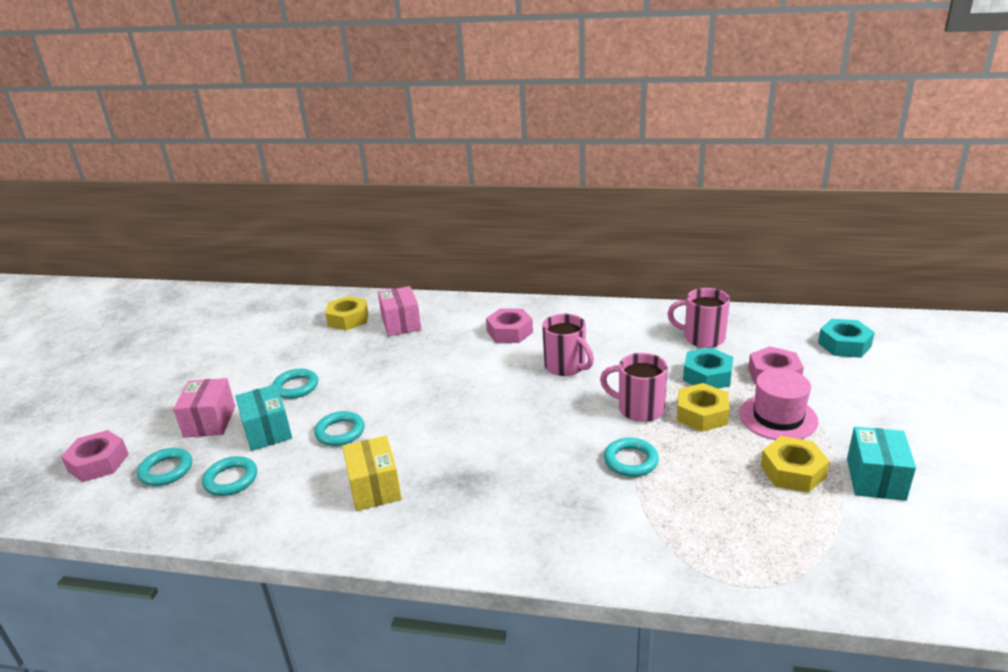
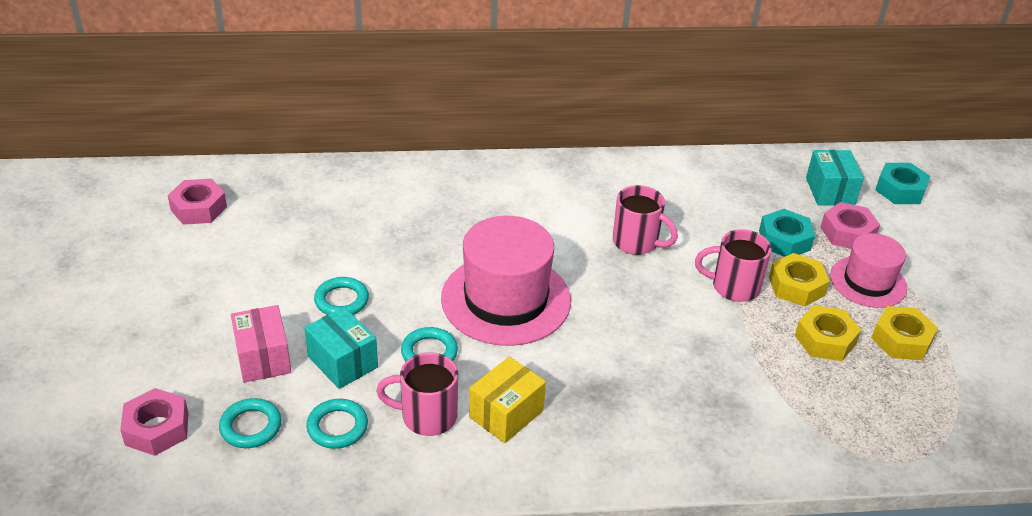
camera: 20 degrees left, 10 degrees up
yellow nut [325,296,368,330] -> yellow nut moved to [795,305,861,361]
yellow box [342,436,402,511] -> yellow box turned 75 degrees clockwise [469,357,546,443]
pink box [378,286,421,336] -> none
pink nut [486,308,533,343] -> pink nut moved to [167,179,227,225]
turquoise ring [604,438,659,477] -> none
pink mug [667,288,730,348] -> pink mug moved to [376,352,458,436]
turquoise box [847,427,916,501] -> turquoise box moved to [806,150,864,206]
none -> pink hat [441,216,571,346]

